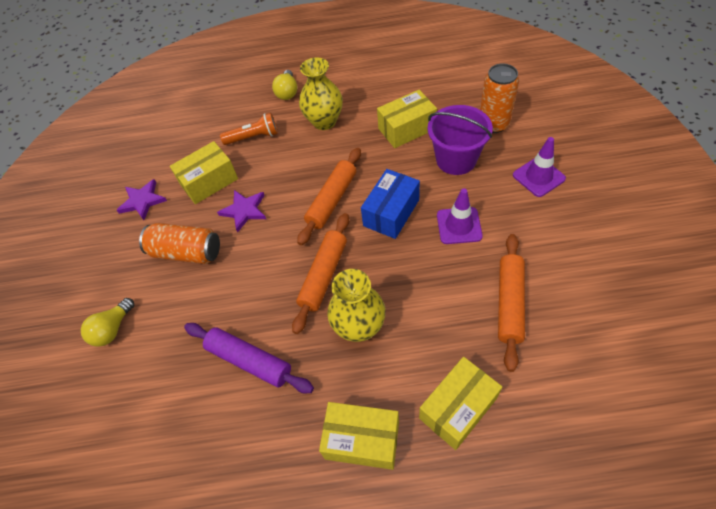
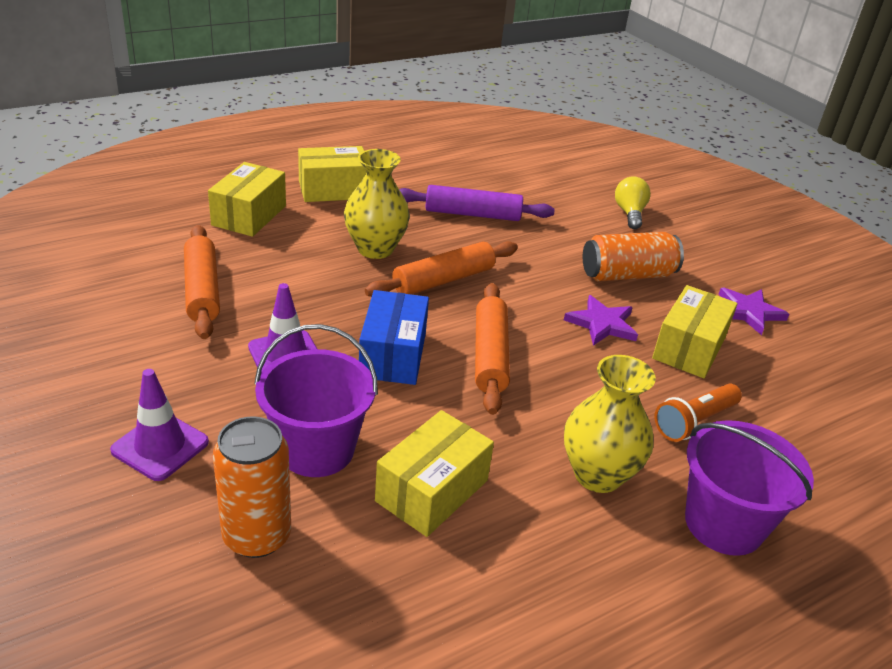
camera: 145 degrees right, 20 degrees down
yellow light bulb [272,70,297,100] -> purple bucket [685,420,814,556]
orange rolling pin [292,213,349,334] -> orange rolling pin turned 60 degrees clockwise [365,241,518,297]

